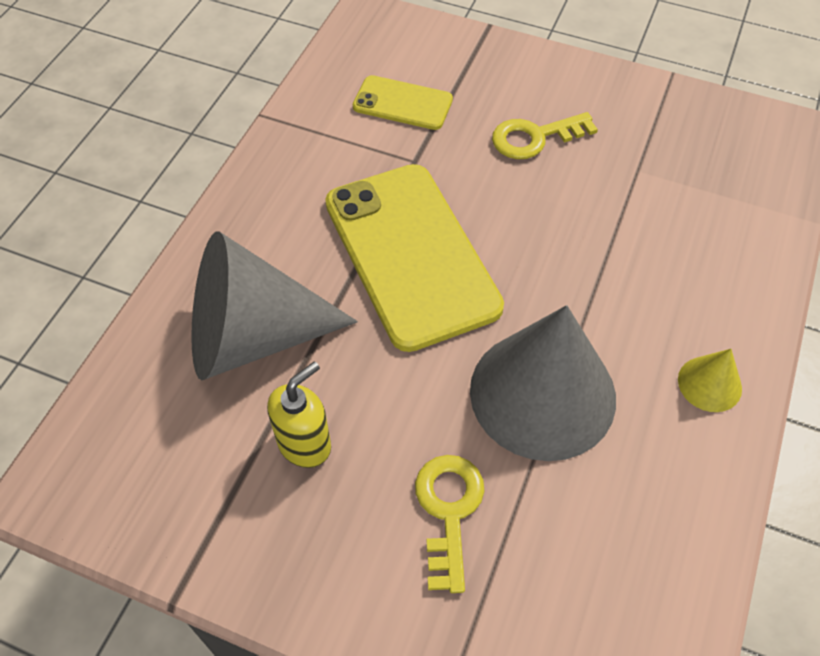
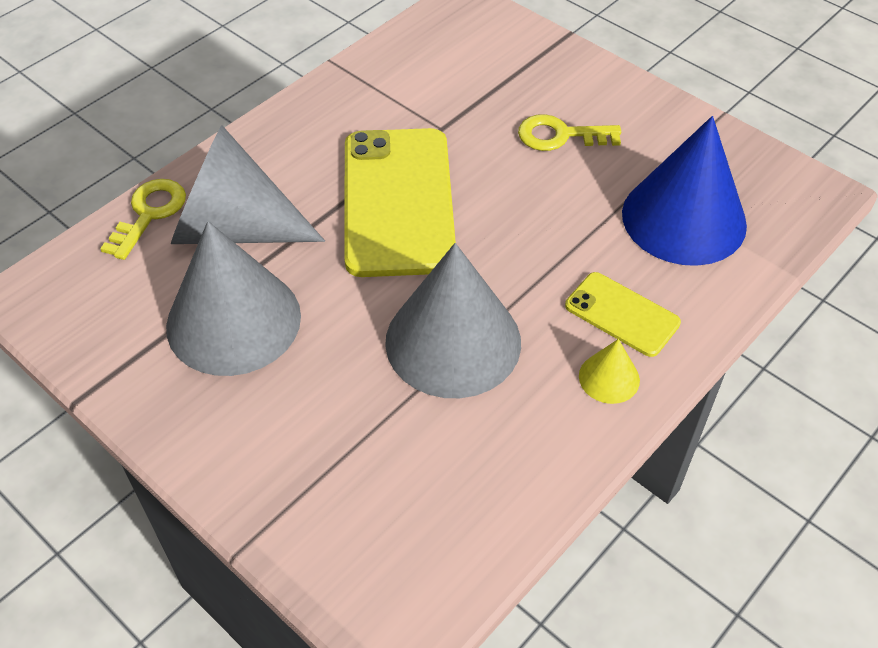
camera: 20 degrees right, 5 degrees down
yellow soap dispenser [267,361,331,468] -> grey cone [166,221,301,376]
yellow phone [353,75,453,130] -> yellow phone moved to [565,272,681,357]
yellow key [415,455,484,593] -> yellow key moved to [100,179,186,260]
none -> blue cone [622,116,747,266]

